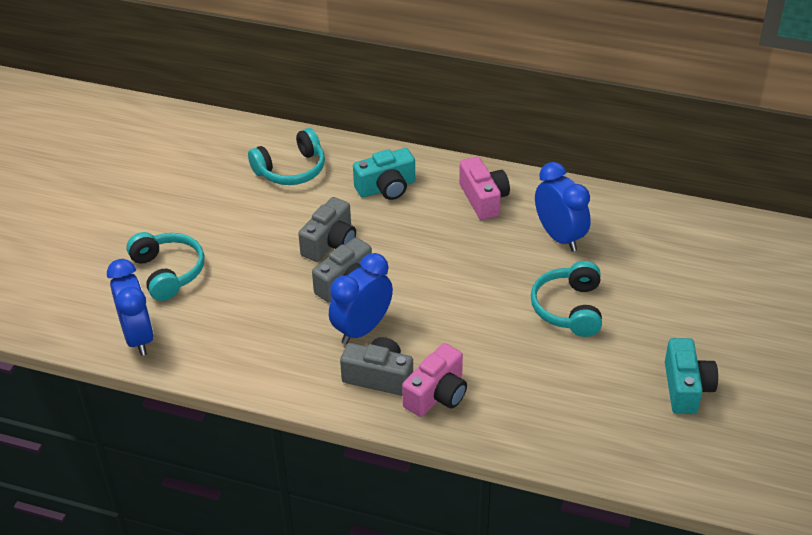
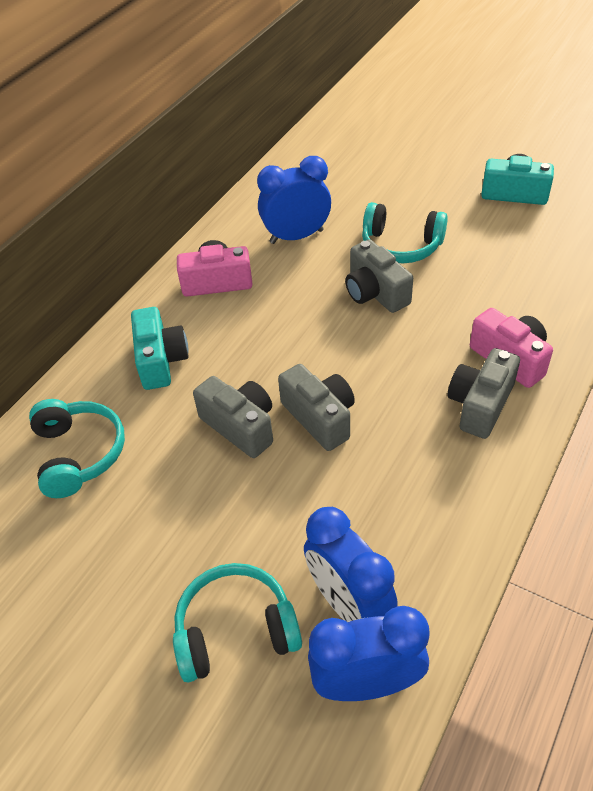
camera: 75 degrees left, 5 degrees up
blue clock [329,253,393,345] -> blue clock moved to [304,507,398,622]
none -> grey camera [345,239,413,313]

